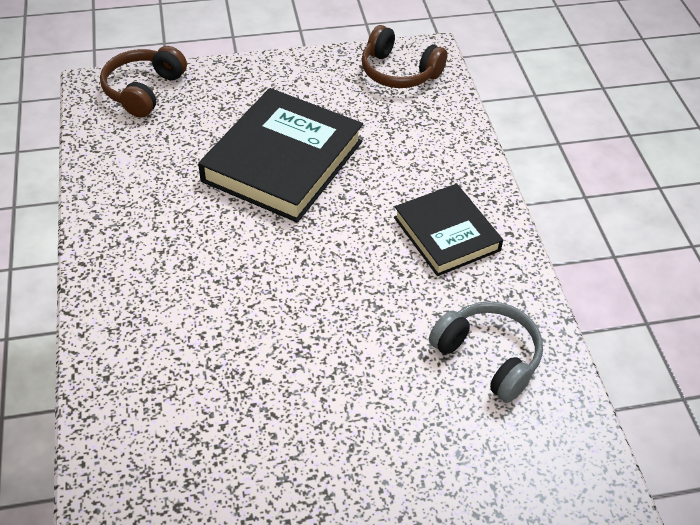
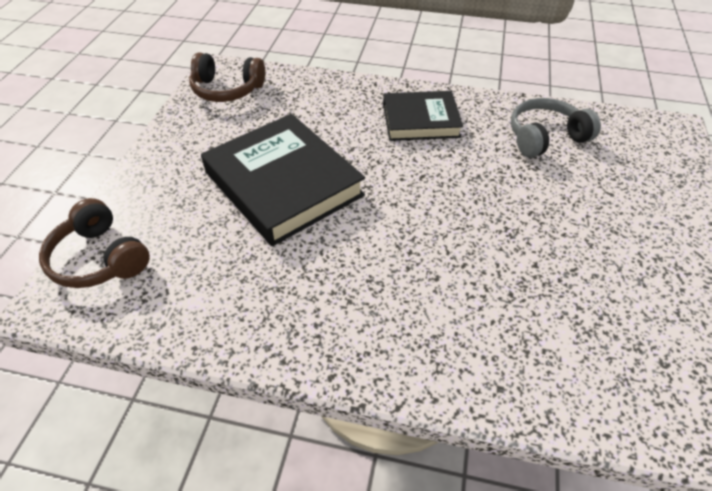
camera: 65 degrees left, 0 degrees up
brown headphones [361,25,447,88] -> brown headphones turned 45 degrees clockwise [189,52,265,102]

